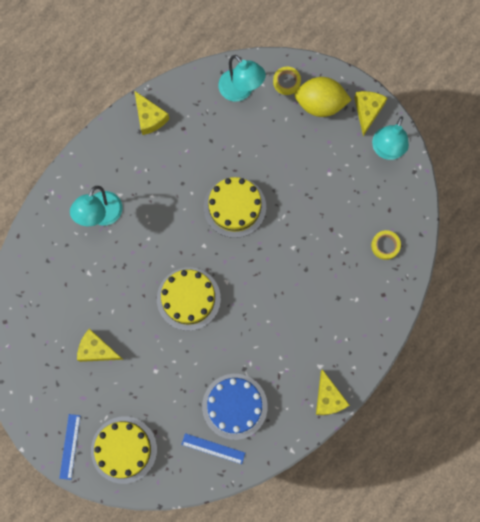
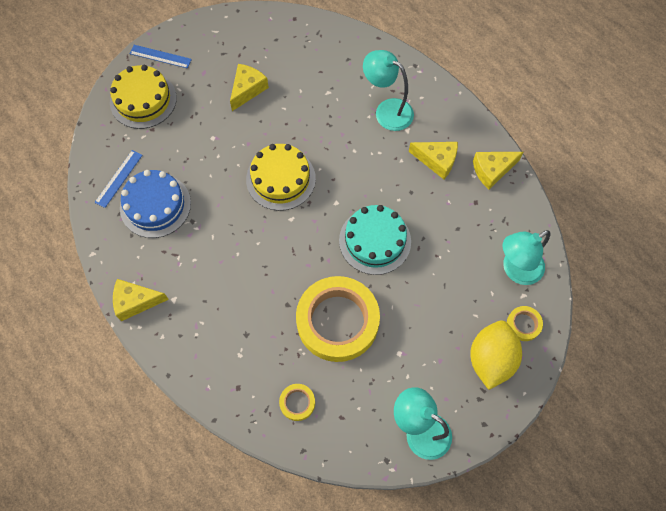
camera: 100 degrees right, 10 degrees down
yellow cake [204,177,266,238] -> turquoise cake [339,205,411,275]
yellow cheese [354,91,387,136] -> yellow cheese moved to [409,142,458,179]
none -> yellow tape [296,276,380,362]

